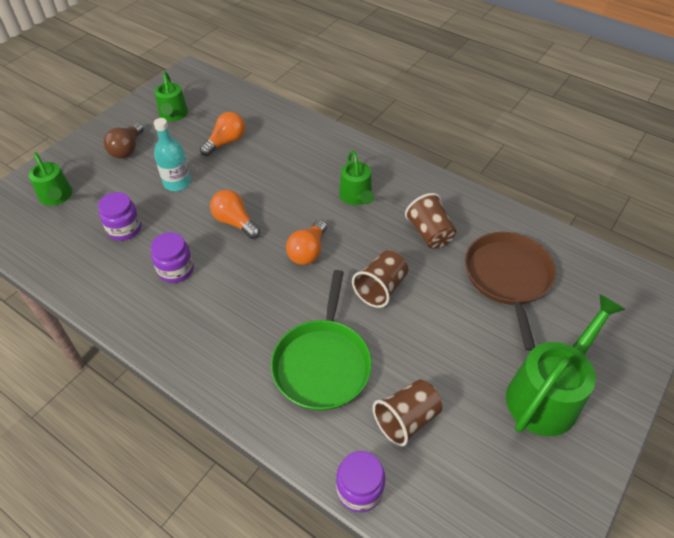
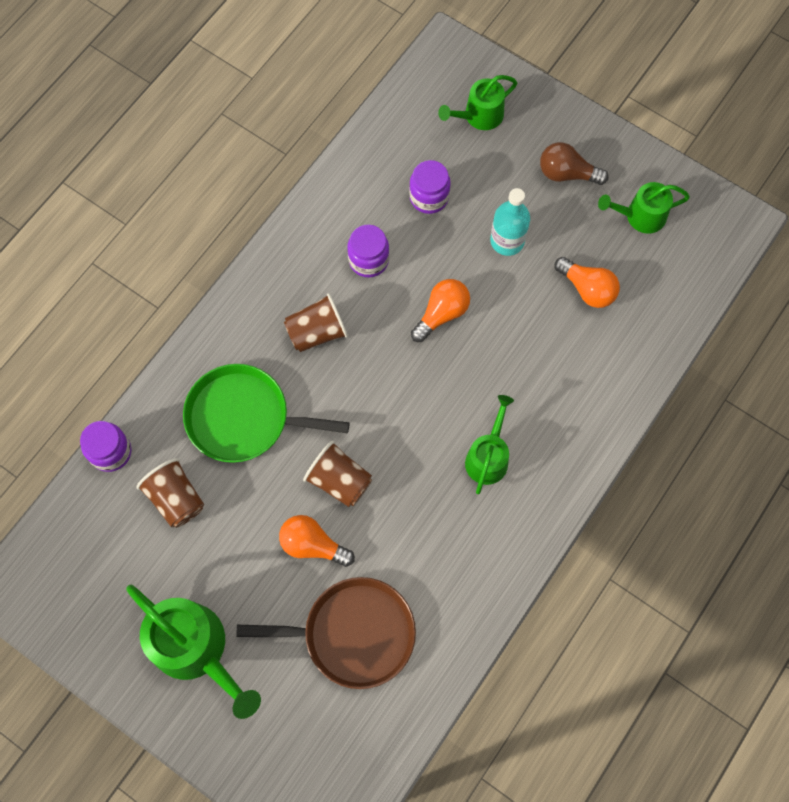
camera: 90 degrees right, 20 degrees up
orange light bulb [286,220,327,265] -> orange light bulb moved to [279,515,355,567]
green watering can [339,151,374,205] -> green watering can turned 120 degrees clockwise [465,395,514,494]
brown cup [405,193,456,248] -> brown cup moved to [284,293,348,352]

